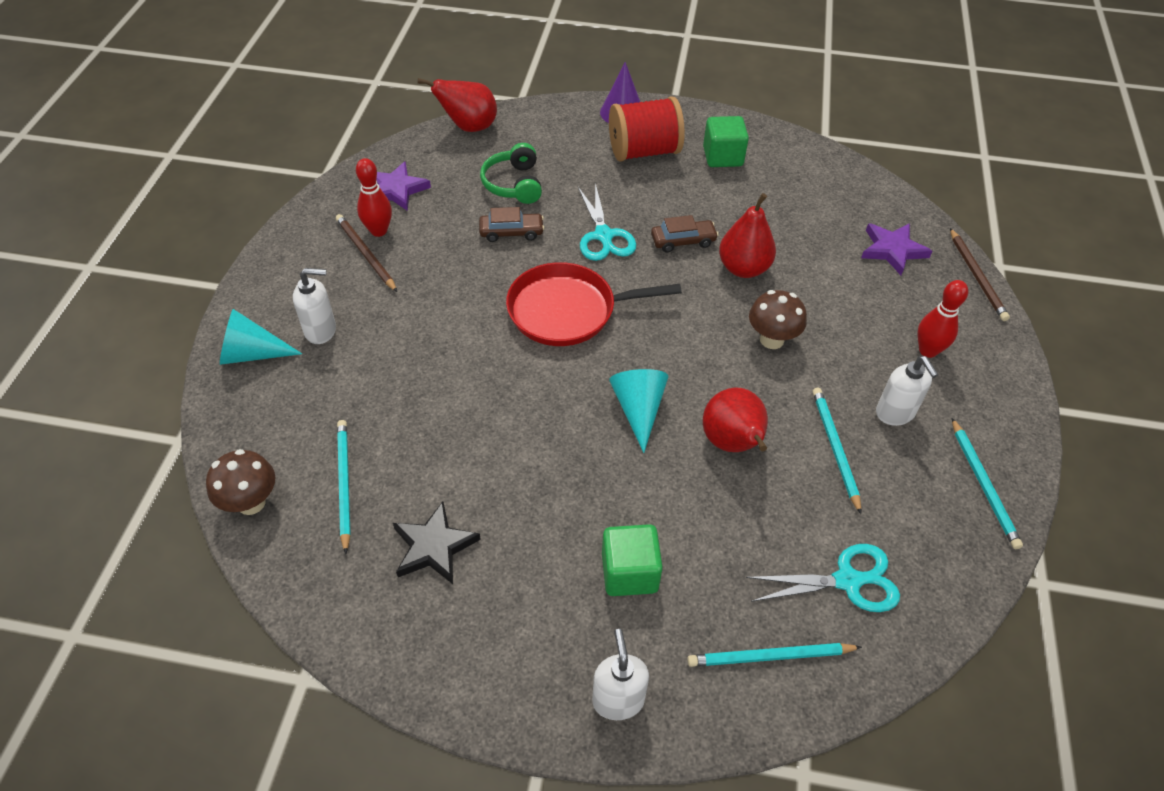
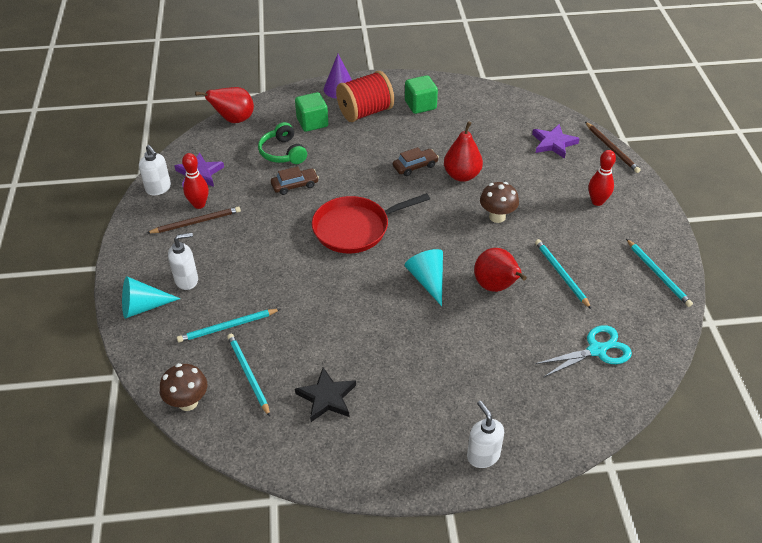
camera: 15 degrees left, 5 degrees down
brown pencil [336,214,397,292] -> brown pencil turned 120 degrees clockwise [147,206,241,233]
turquoise scissors [578,183,636,261] -> none
green cube [602,524,663,596] -> green cube moved to [295,92,328,132]
turquoise pencil [687,643,862,667] -> turquoise pencil moved to [177,309,280,343]
white soap dispenser [876,356,938,426] -> white soap dispenser moved to [139,145,171,195]

